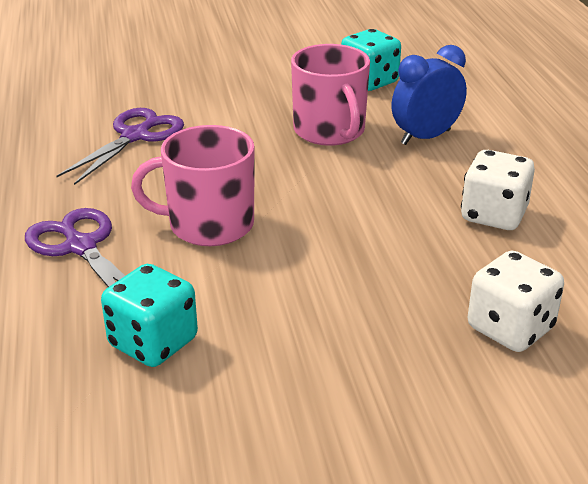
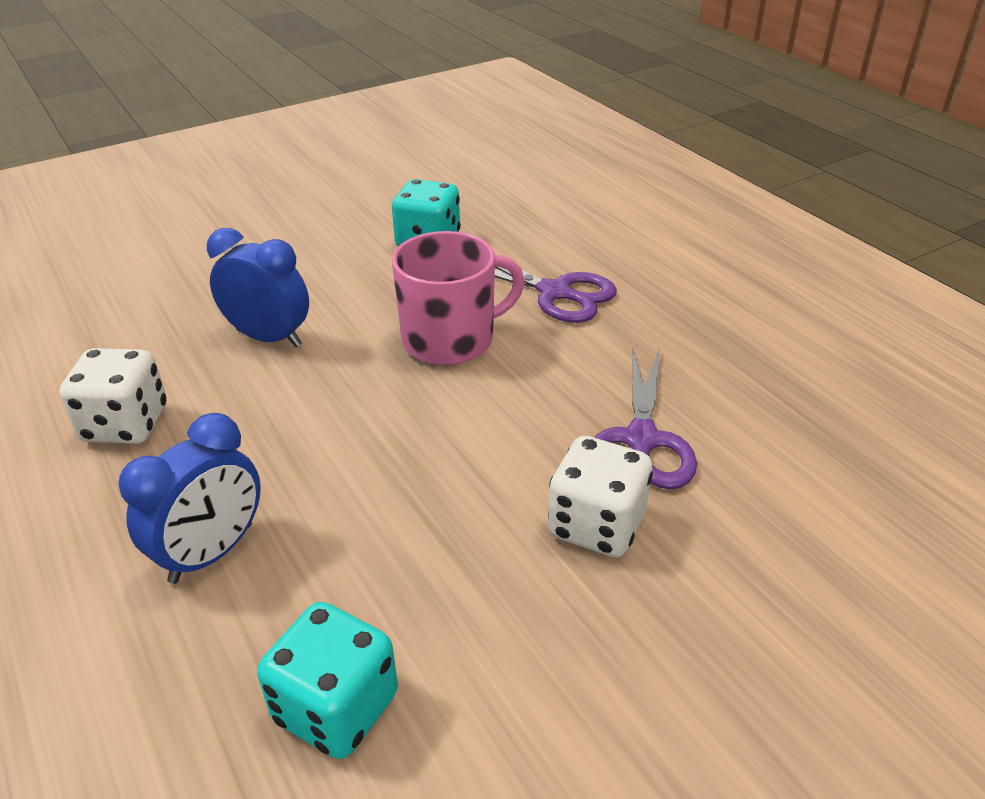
camera: 160 degrees right, 5 degrees up
pink mug [291,44,370,146] -> none
white dice [468,251,564,352] -> white dice moved to [548,436,653,557]
none -> blue clock [207,228,309,347]

